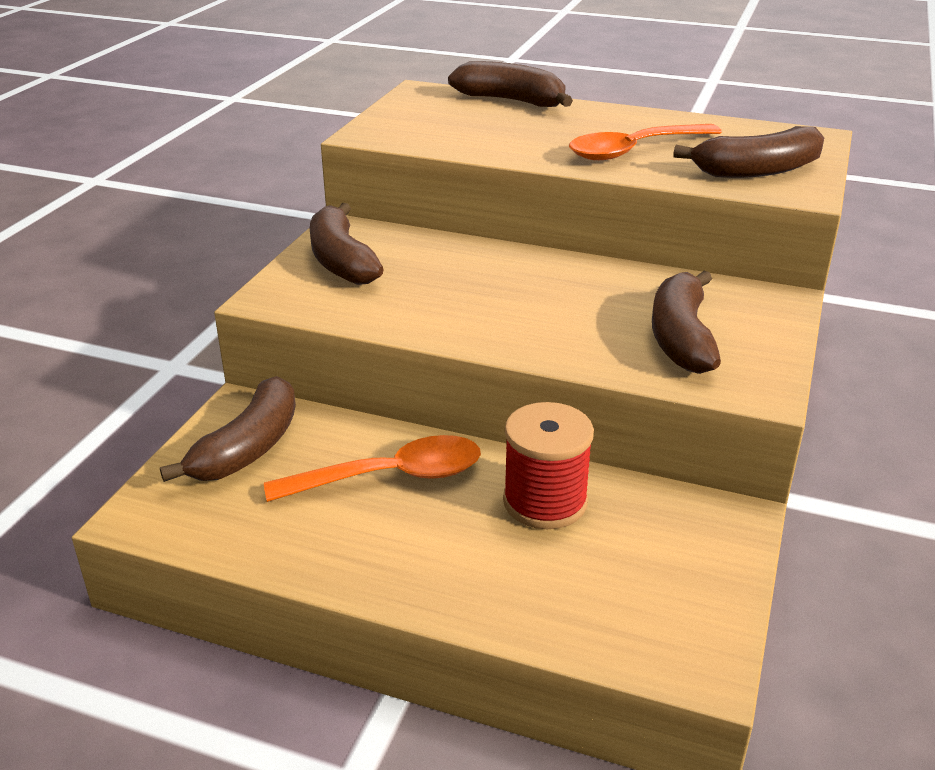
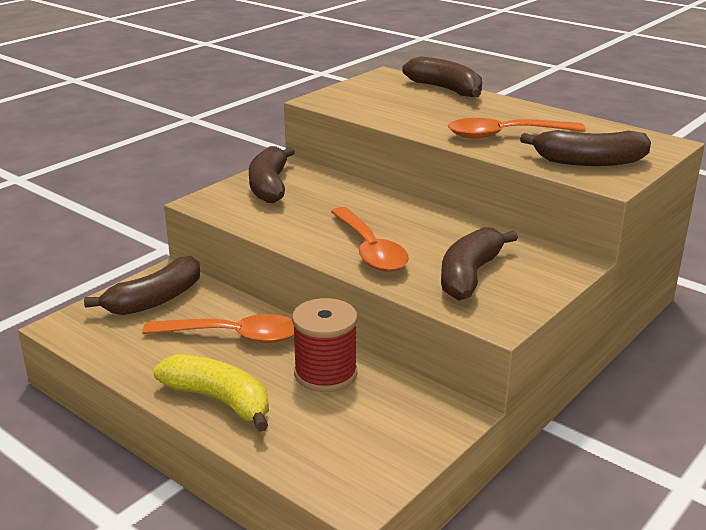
camera: 20 degrees right, 5 degrees down
none -> yellow banana [153,354,269,432]
none -> orange spoon [331,207,409,272]

